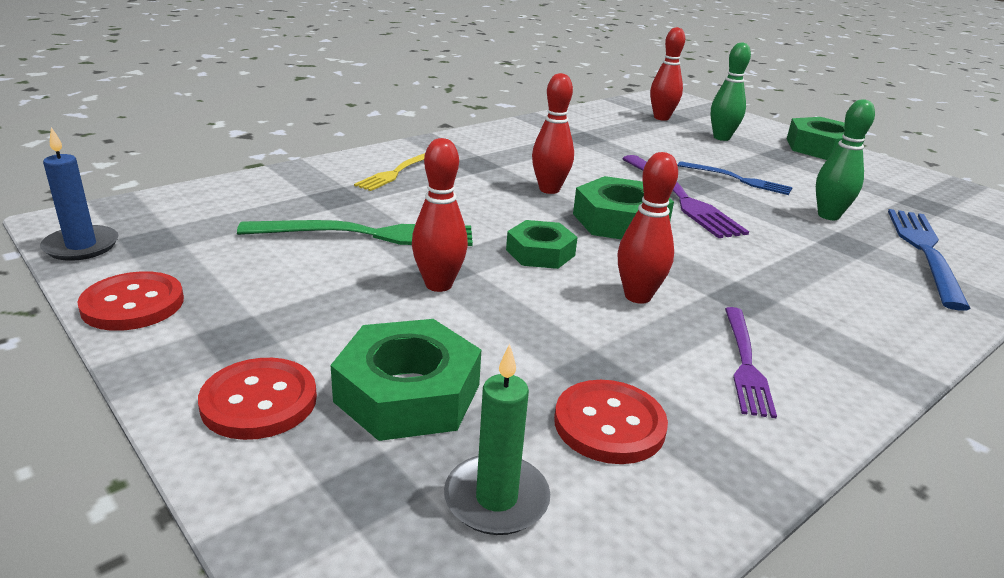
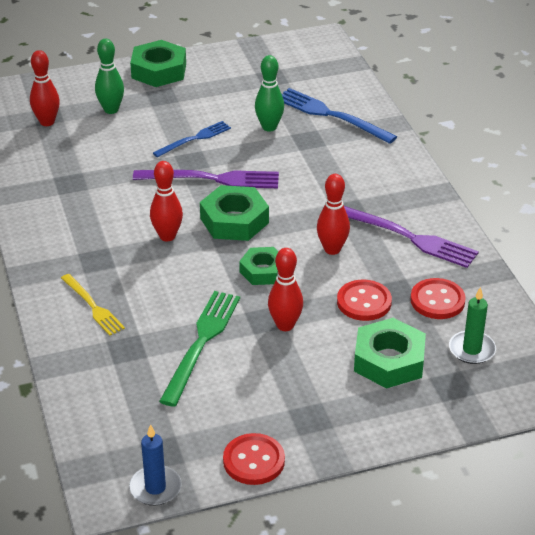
camera: 65 degrees left, 10 degrees up
red button [198,358,317,440] -> red button moved to [337,279,392,321]
purple fork [725,307,777,418] -> purple fork [344,206,479,268], size x1.60

